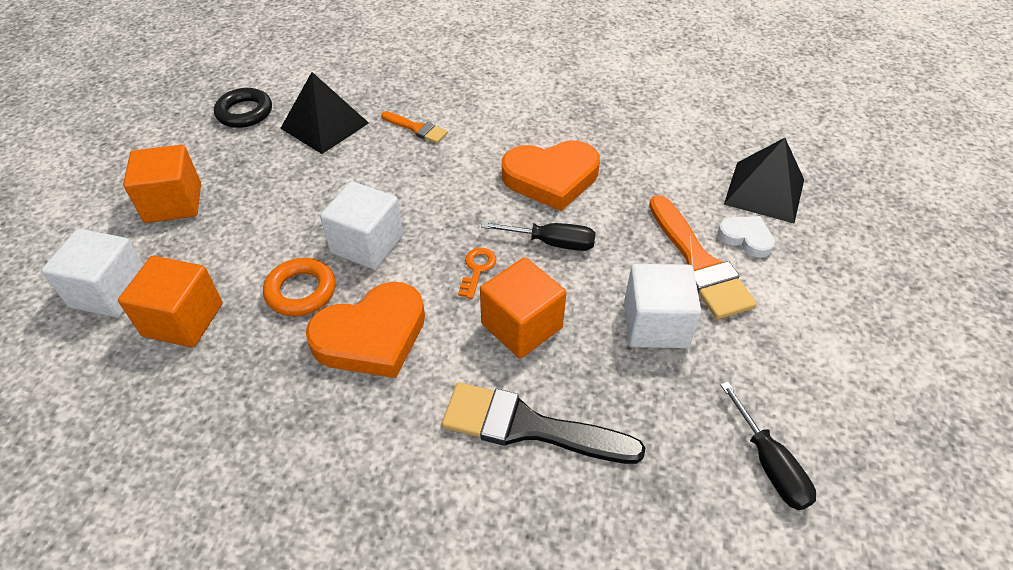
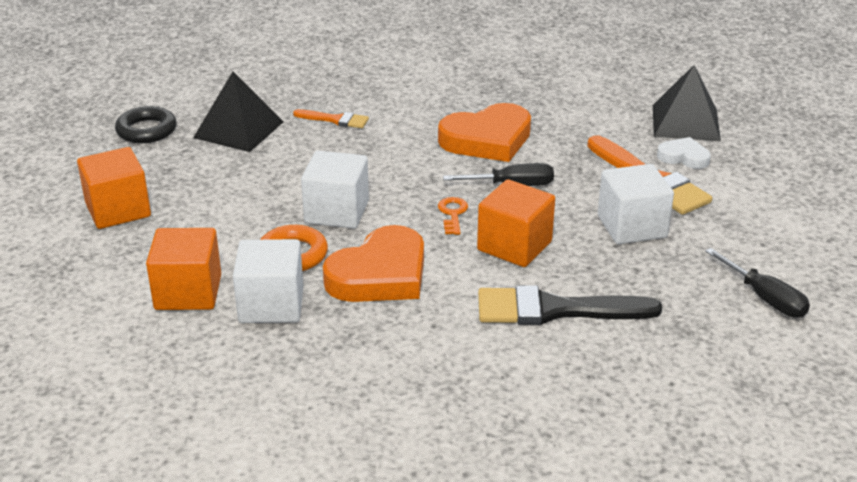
camera: 15 degrees left, 15 degrees down
white cube [41,229,144,318] -> white cube moved to [233,239,304,323]

